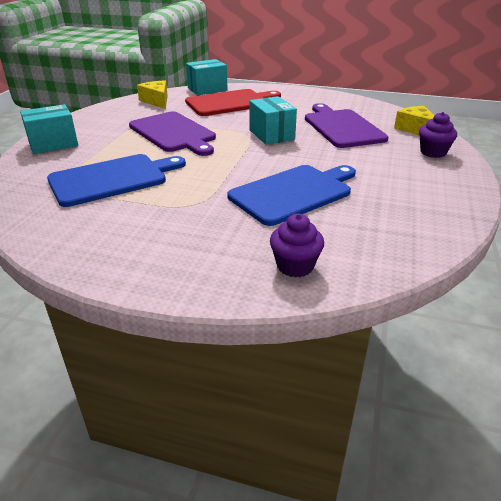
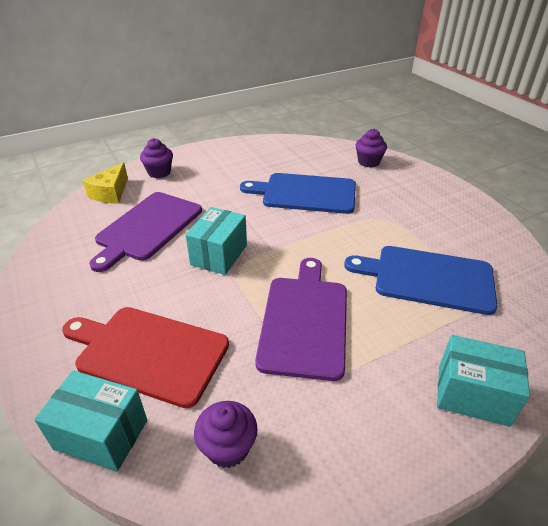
camera: 135 degrees left, 5 degrees up
yellow cheese [137,80,168,109] -> purple cupcake [194,401,258,468]

